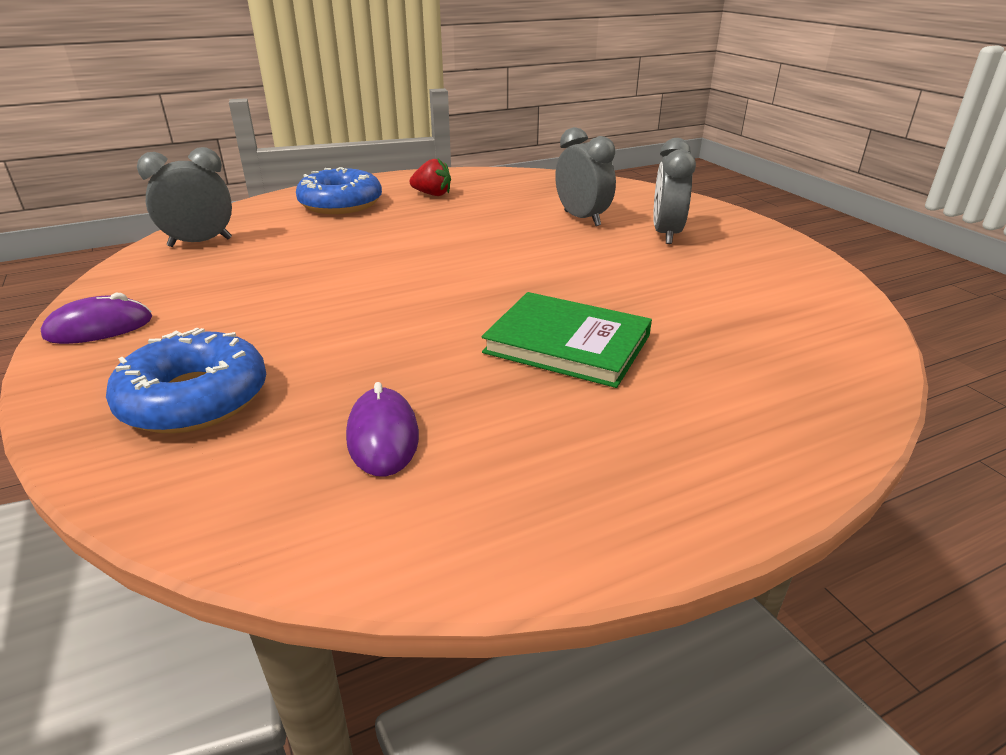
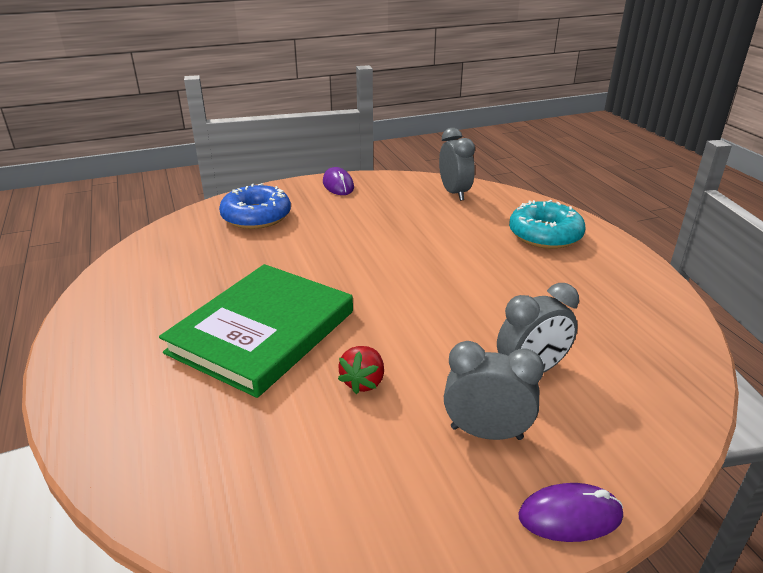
camera: 95 degrees right, 0 degrees up
blue donut [296,167,382,214] -> turquoise donut [509,200,586,249]
purple mouse [346,382,419,477] -> purple mouse moved to [518,483,623,542]
red strawberry [409,159,451,196] -> red strawberry moved to [338,346,384,394]
green book [482,292,652,388] -> green book [159,264,353,398], size x1.50

